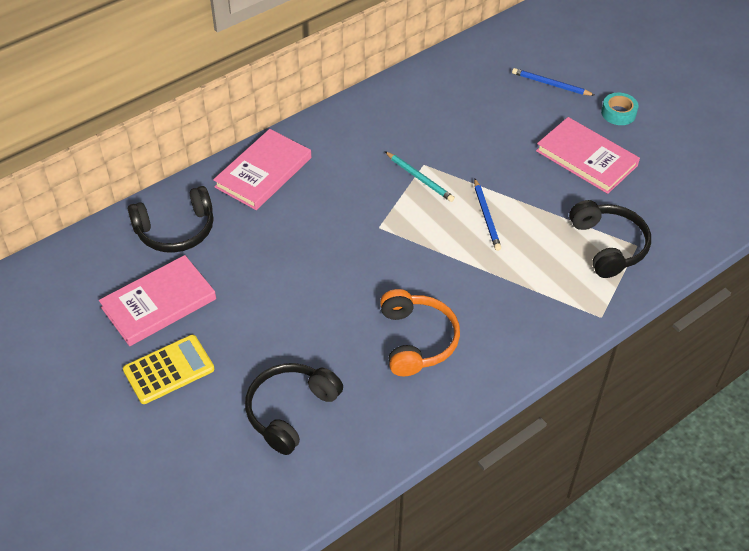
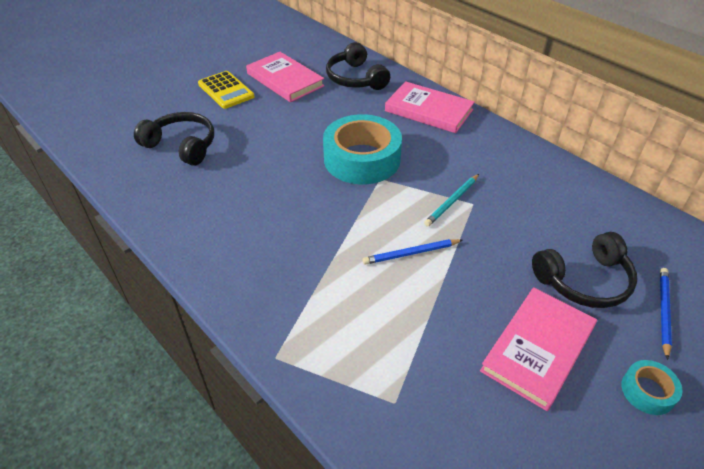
camera: 85 degrees right, 5 degrees down
orange headphones [380,289,460,376] -> none
black headphones [569,200,651,278] -> black headphones moved to [532,232,637,308]
none -> turquoise tape [323,114,402,184]

